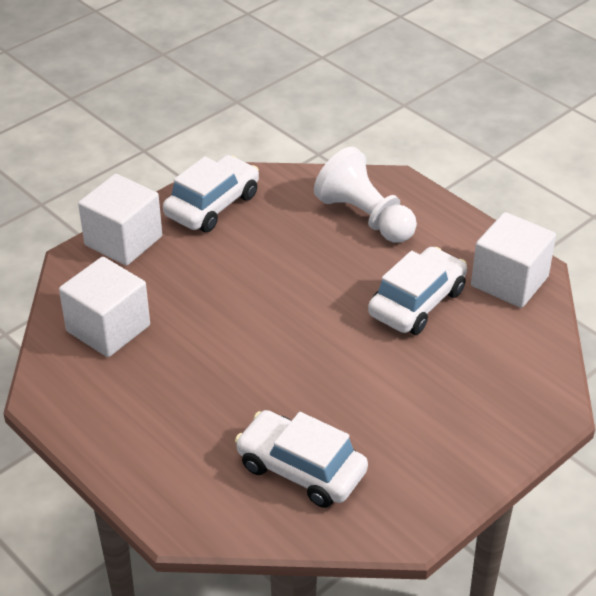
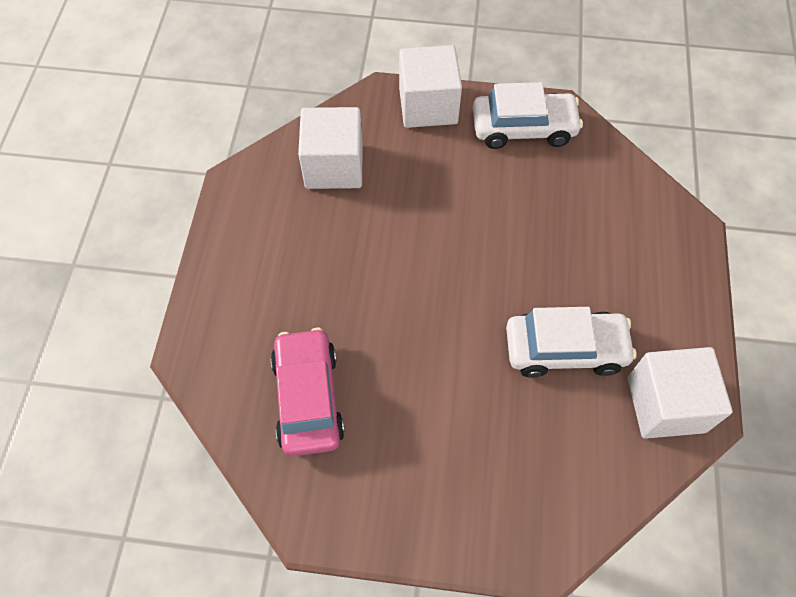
camera: 50 degrees right, 20 degrees up
white car [235,410,368,508] -> pink car [271,327,345,456]
white pawn [314,147,417,243] -> none

